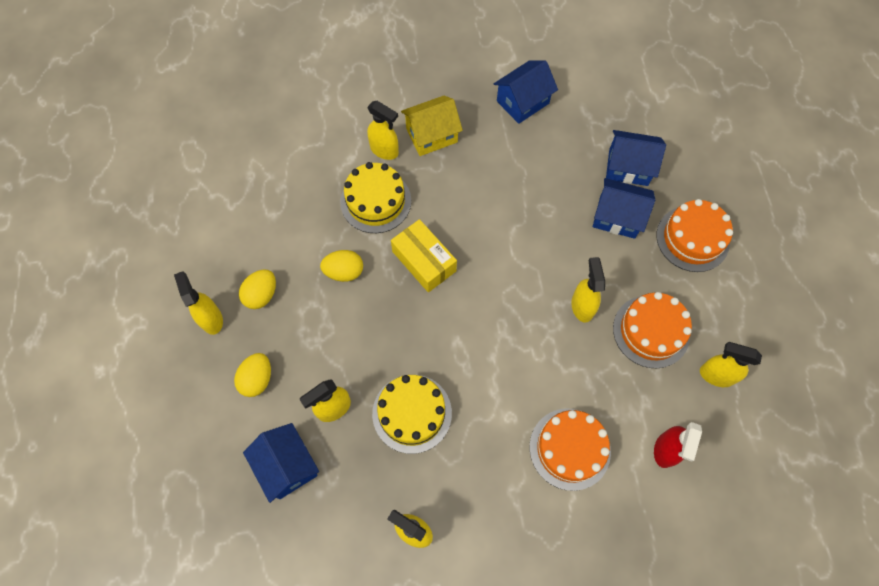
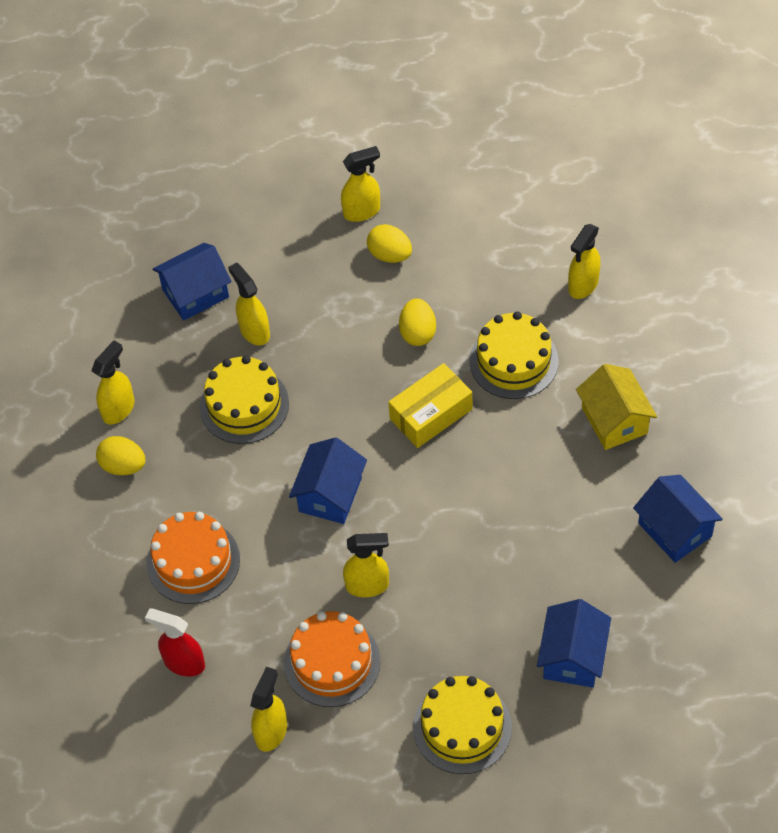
camera: 95 degrees right, 10 degrees down
yellow egg [234,353,271,397] -> yellow egg moved to [96,436,146,475]
yellow spray bottle [367,101,399,160] -> yellow spray bottle moved to [568,224,601,299]
blue house [593,178,655,239] -> blue house moved to [289,437,367,524]
orange cake [657,199,733,272] -> yellow cake [413,676,512,774]

